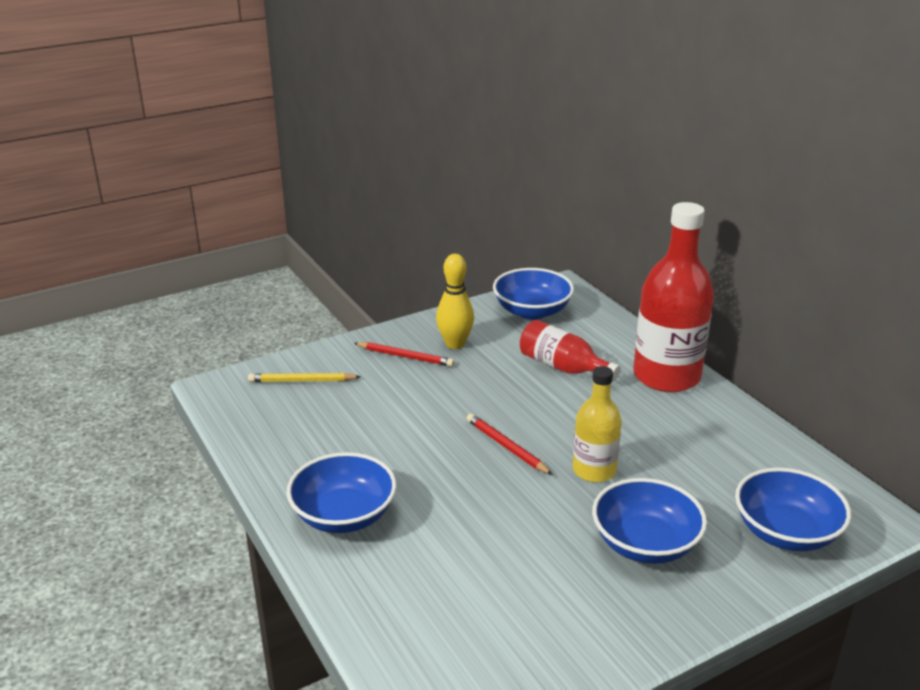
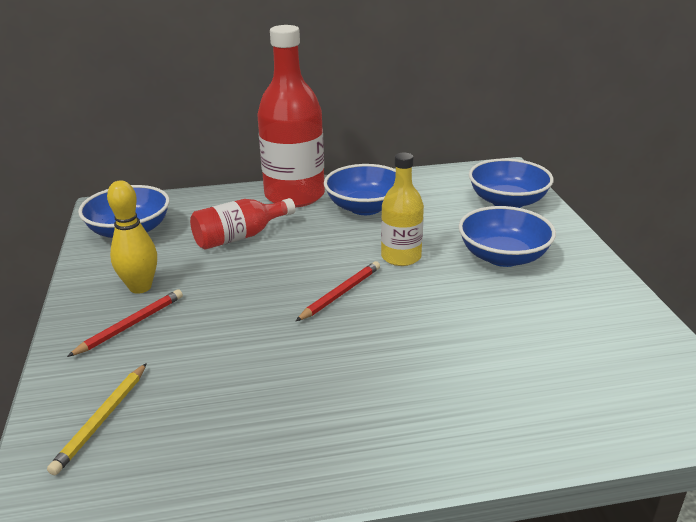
camera: 70 degrees left, 0 degrees up
blue bowl [287,452,397,533] -> blue bowl moved to [324,164,396,215]
red pencil [466,413,553,475] -> red pencil turned 150 degrees clockwise [296,261,380,321]

